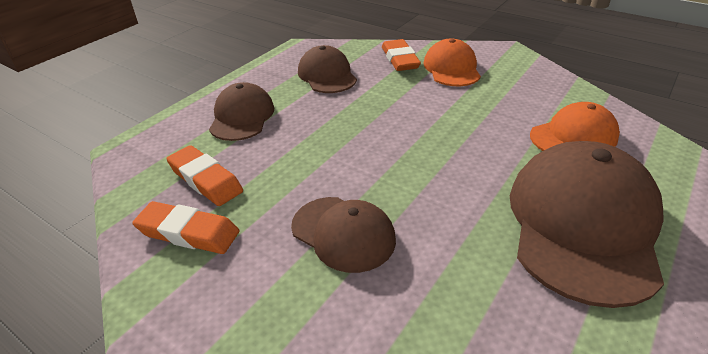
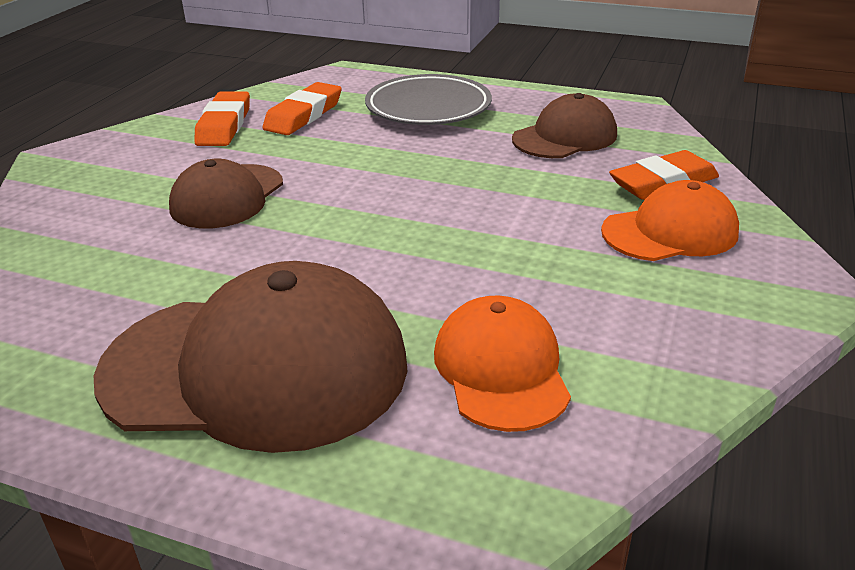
camera: 75 degrees right, 5 degrees down
brown cap [209,82,274,141] -> grey plate [365,74,492,125]
orange cap [530,102,620,151] -> orange cap turned 150 degrees counterclockwise [434,296,571,432]

